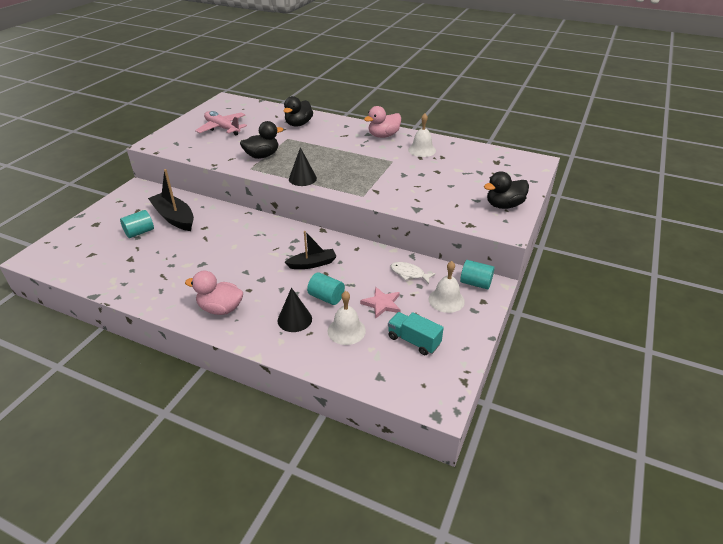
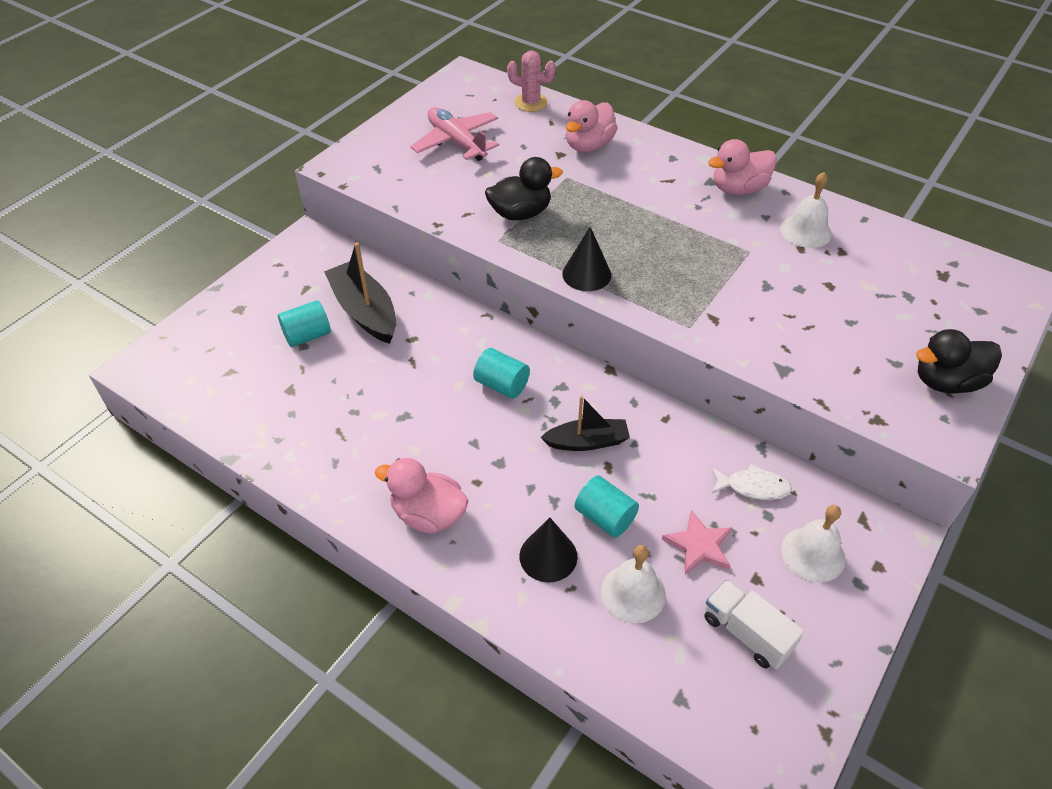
camera: 10 degrees right, 10 degrees up
black duck [283,96,313,127] -> pink duck [566,100,617,152]
turquoise truck [388,312,444,355] -> white truck [704,580,804,669]
white fish [390,262,436,284] -> white fish turned 150 degrees clockwise [712,464,792,500]
turquoise cylinder [460,260,494,289] -> turquoise cylinder moved to [473,348,530,399]
none -> pink cactus [507,50,556,112]

